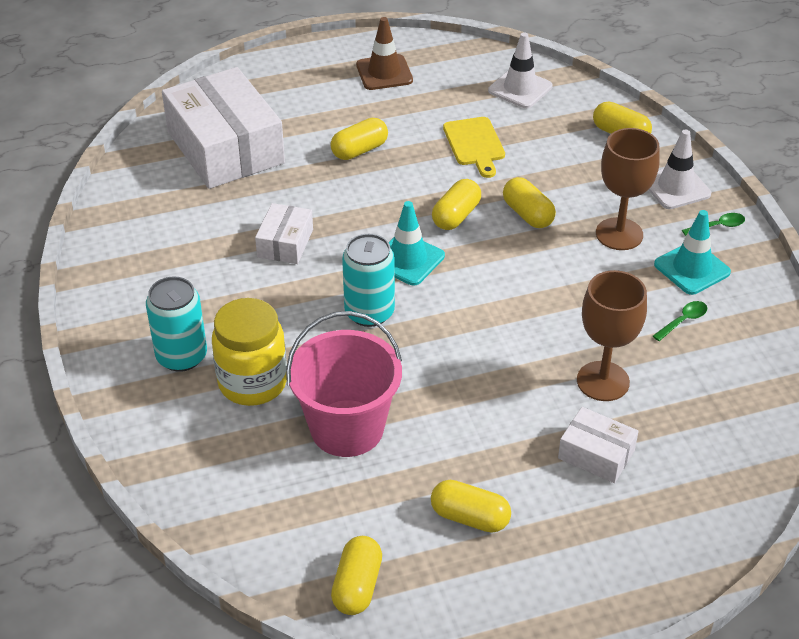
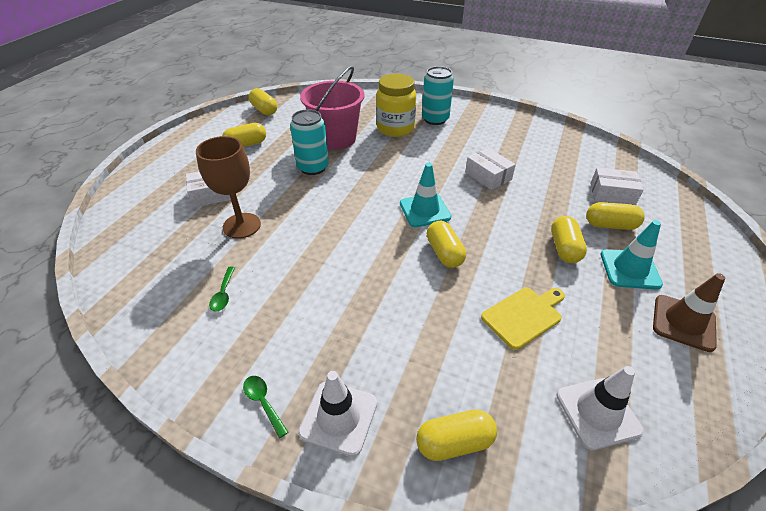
camera: 130 degrees right, 0 degrees up
white box [162,67,285,189] -> white box [591,168,643,205], size x0.48
turquoise can [342,234,395,327] -> turquoise can moved to [290,109,329,175]
yellow cutting board [443,117,505,178] -> yellow cutting board turned 120 degrees clockwise [481,288,565,350]
yellow capsule [503,177,556,228] -> yellow capsule moved to [586,202,645,230]
brown goblet [596,128,660,250] -> none
turquoise traffic cone [654,210,731,295] -> turquoise traffic cone moved to [601,220,663,290]
green spoon [682,213,745,236] -> green spoon turned 120 degrees clockwise [243,376,288,438]

